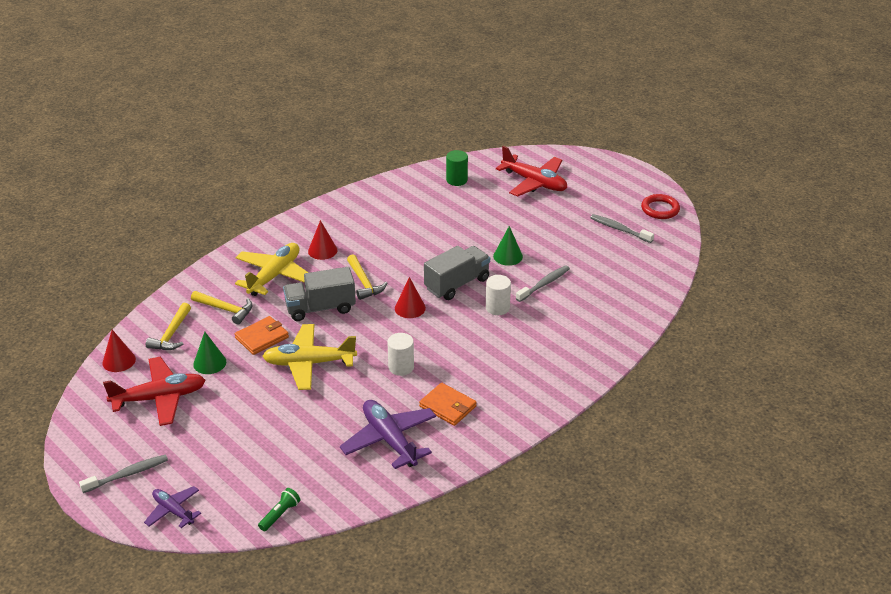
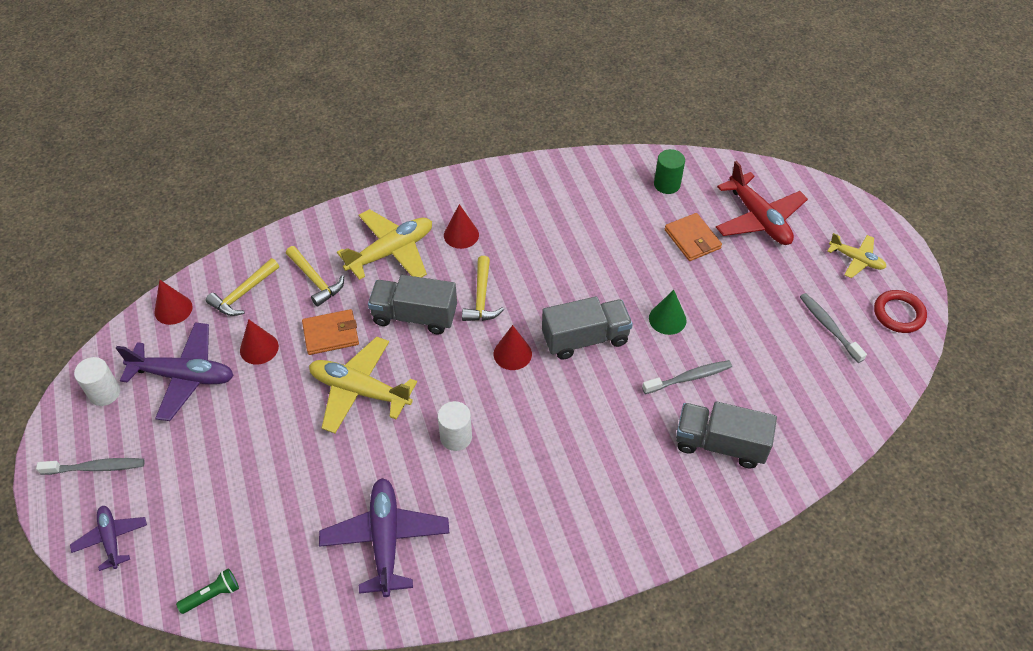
camera: 25 degrees right, 15 degrees up
red plane [103,357,205,426] -> purple plane [116,322,234,421]
green cone [193,332,226,374] -> red cone [240,319,279,364]
orange wallet [419,383,477,426] -> orange wallet moved to [665,213,722,261]
white cylinder [486,275,511,315] -> white cylinder moved to [74,357,120,406]
none -> grey truck [676,402,777,468]
none -> yellow plane [827,233,886,278]

